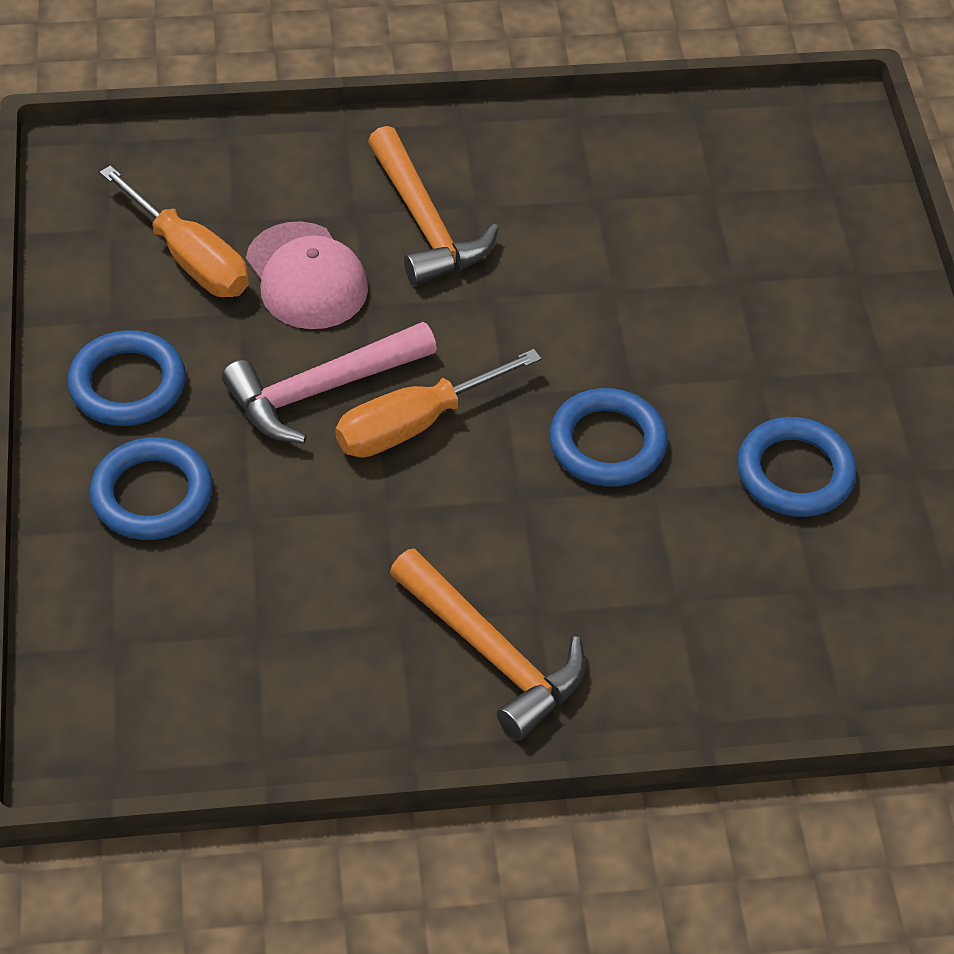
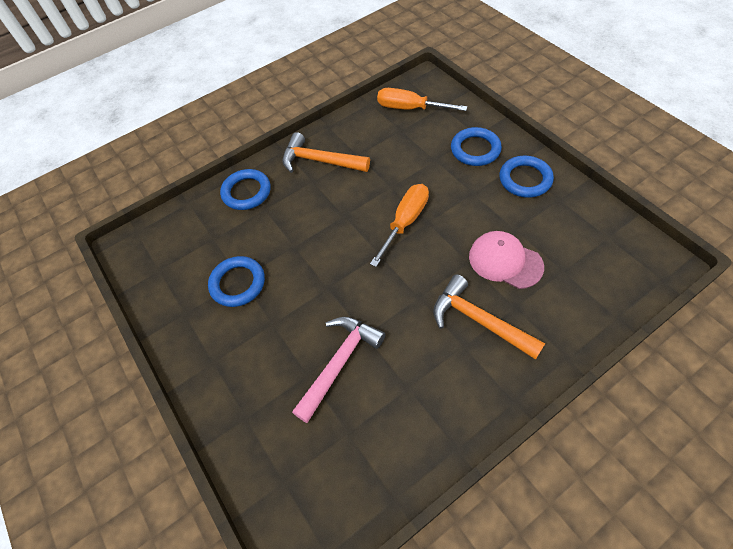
camera: 160 degrees right, 5 degrees up
orange screwdriver [100,165,249,297] -> orange screwdriver moved to [377,88,467,111]
pink hammer [222,322,437,443] -> pink hammer moved to [292,317,386,423]
blue ring [549,388,668,487] -> blue ring moved to [220,169,271,210]

